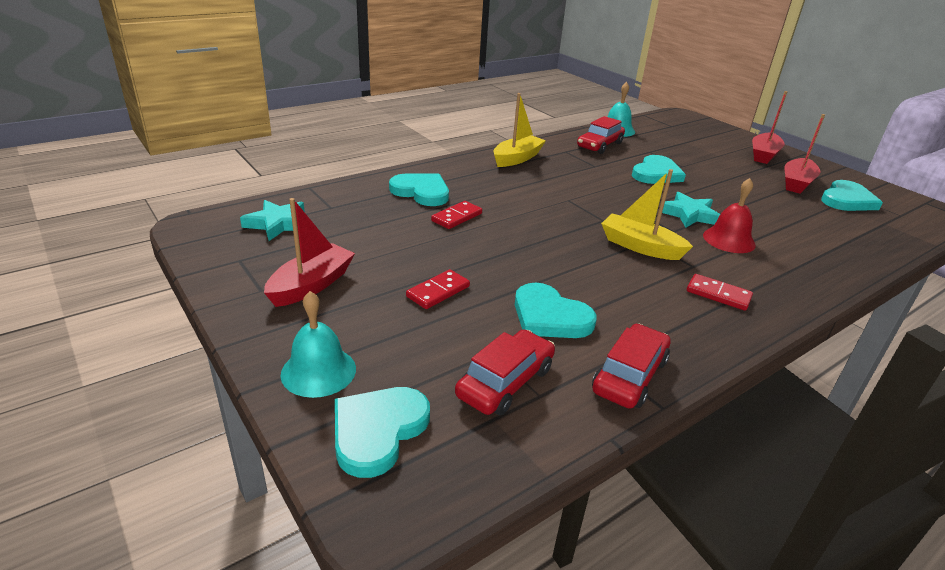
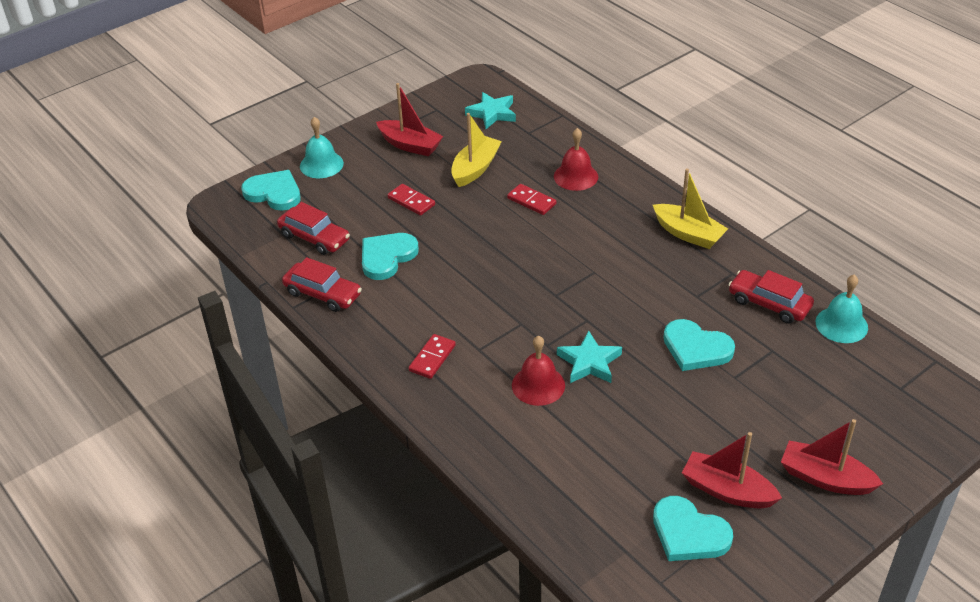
camera: 90 degrees right, 10 degrees up
turquoise heart [389,173,449,206] -> red bell [554,128,598,191]
yellow boat [601,169,693,260] -> yellow boat moved to [451,113,502,187]

